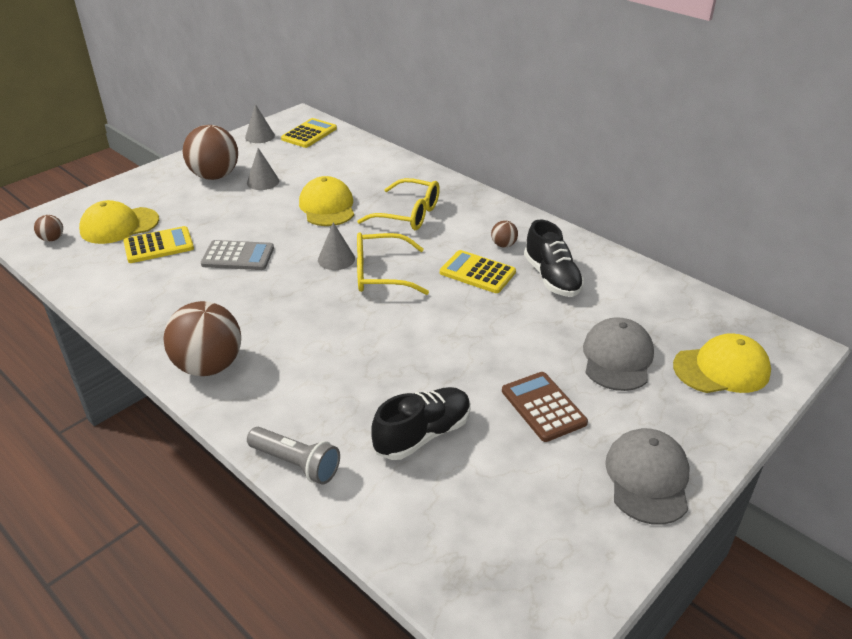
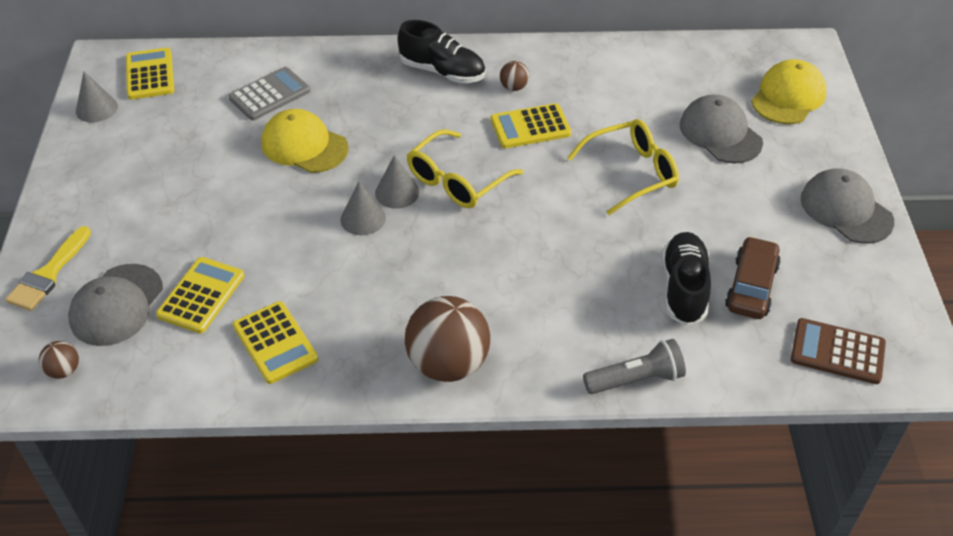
camera: 45 degrees left, 10 degrees up
yellow cap [79,200,159,244] -> grey cap [68,264,163,346]
brown ball [183,125,238,180] -> none
grey calculator [201,240,274,270] -> grey calculator moved to [228,67,310,120]
grey cone [247,148,279,190] -> grey cone moved to [341,181,386,235]
yellow glasses [357,178,440,230] -> yellow glasses moved to [567,119,679,215]
brown calculator [502,372,588,442] -> brown calculator moved to [791,318,886,384]
black shoe [524,219,584,297] -> black shoe moved to [397,20,485,83]
none -> yellow brush [5,226,91,311]
none -> yellow calculator [233,301,318,384]
none -> brown car [725,236,781,319]

